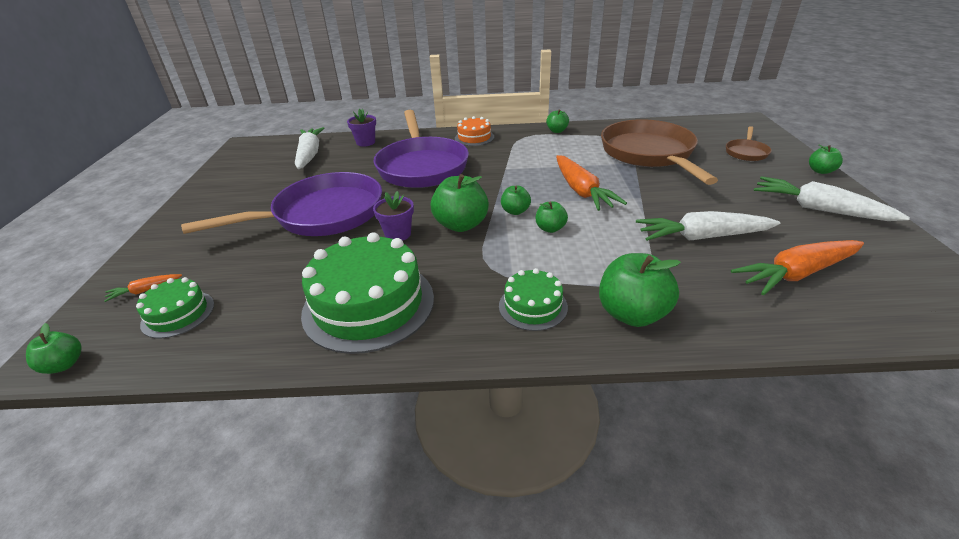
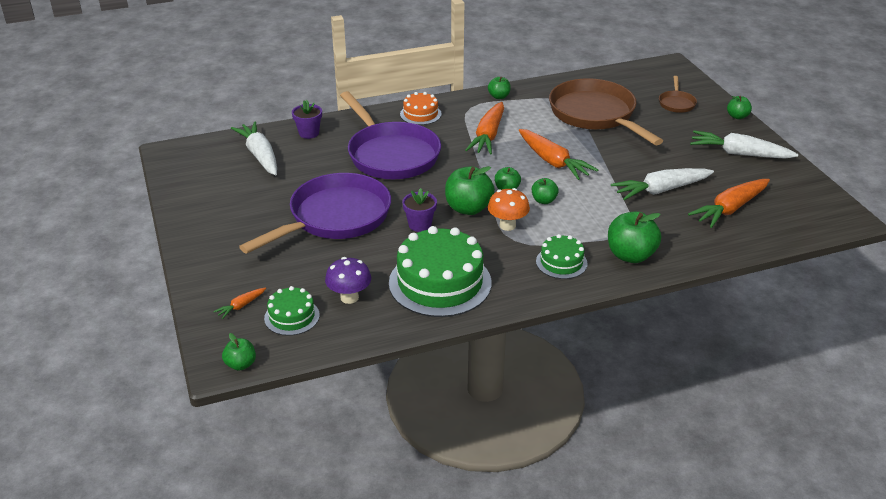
camera: 20 degrees left, 0 degrees up
none -> purple mushroom [325,257,371,304]
none -> orange carrot [465,102,504,155]
none -> orange mushroom [488,188,530,231]

